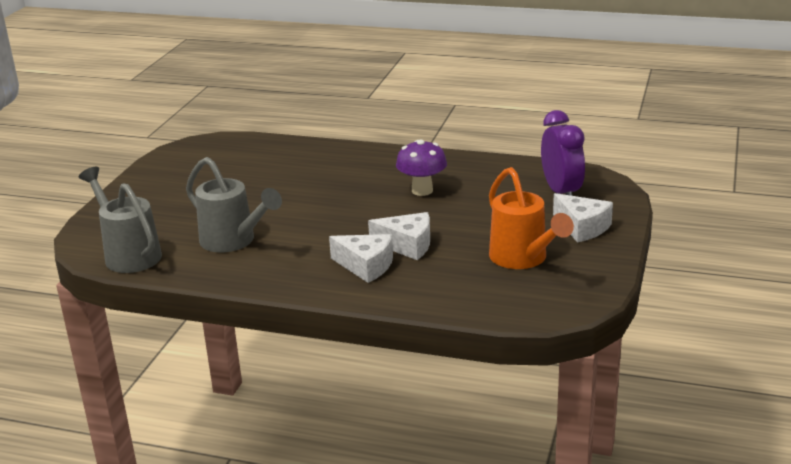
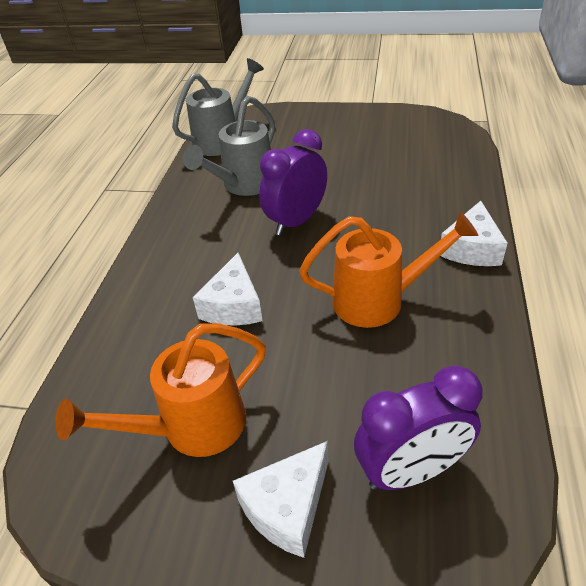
camera: 85 degrees right, 15 degrees up
white cheese [329,234,393,283] -> white cheese moved to [441,201,508,266]
purple mushroom [396,140,447,196] -> orange watering can [299,212,479,328]
none -> purple clock [259,129,327,236]

